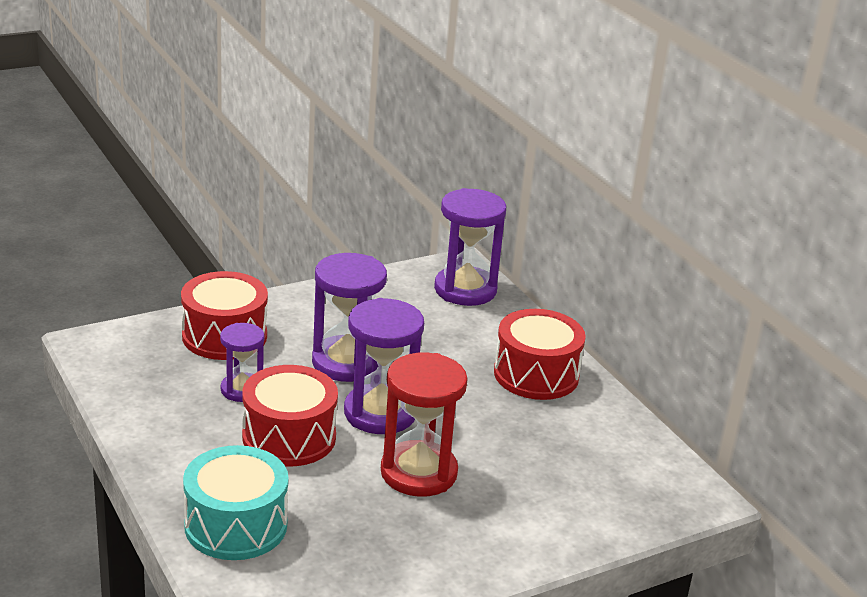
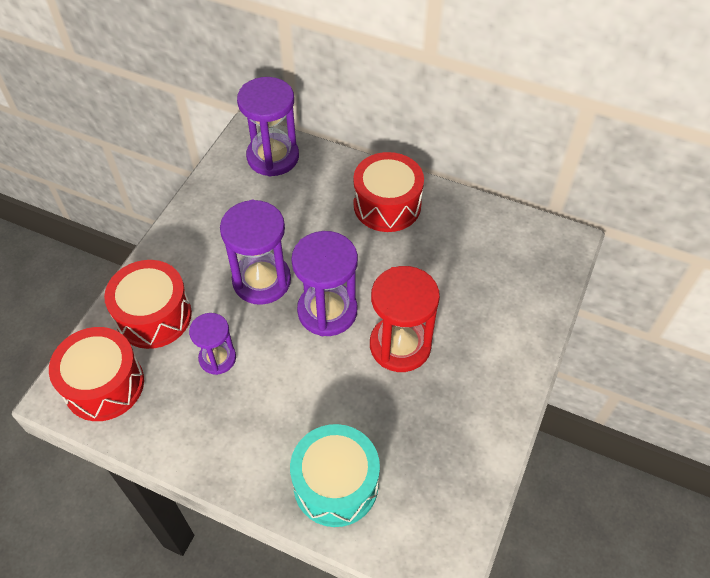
camera: 35 degrees left, 25 degrees up
red drum [242,365,338,467] -> red drum moved to [49,327,144,421]

